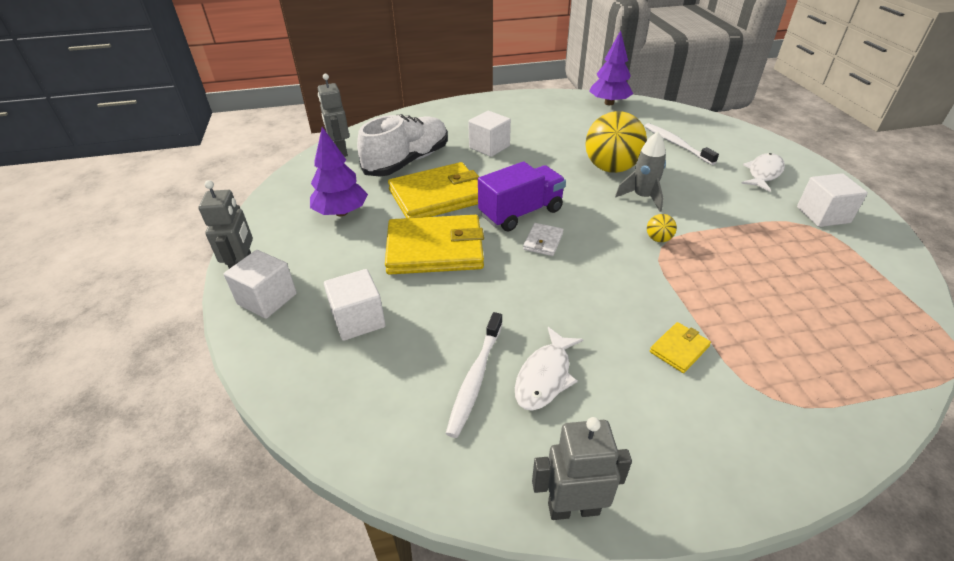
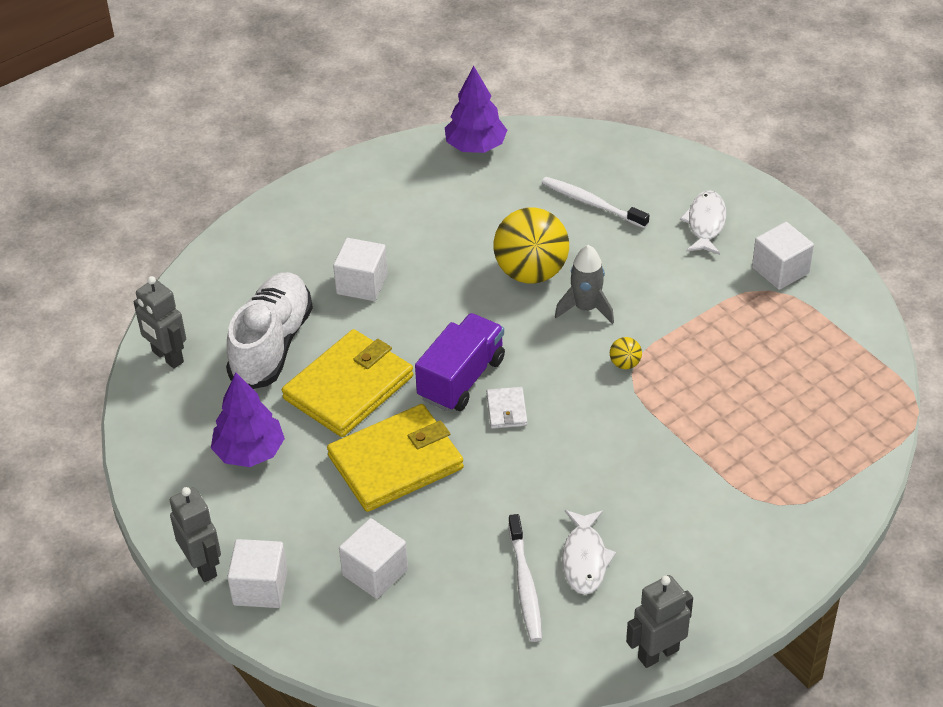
camera: 25 degrees left, 5 degrees up
yellow wallet [650,322,711,373] -> none

